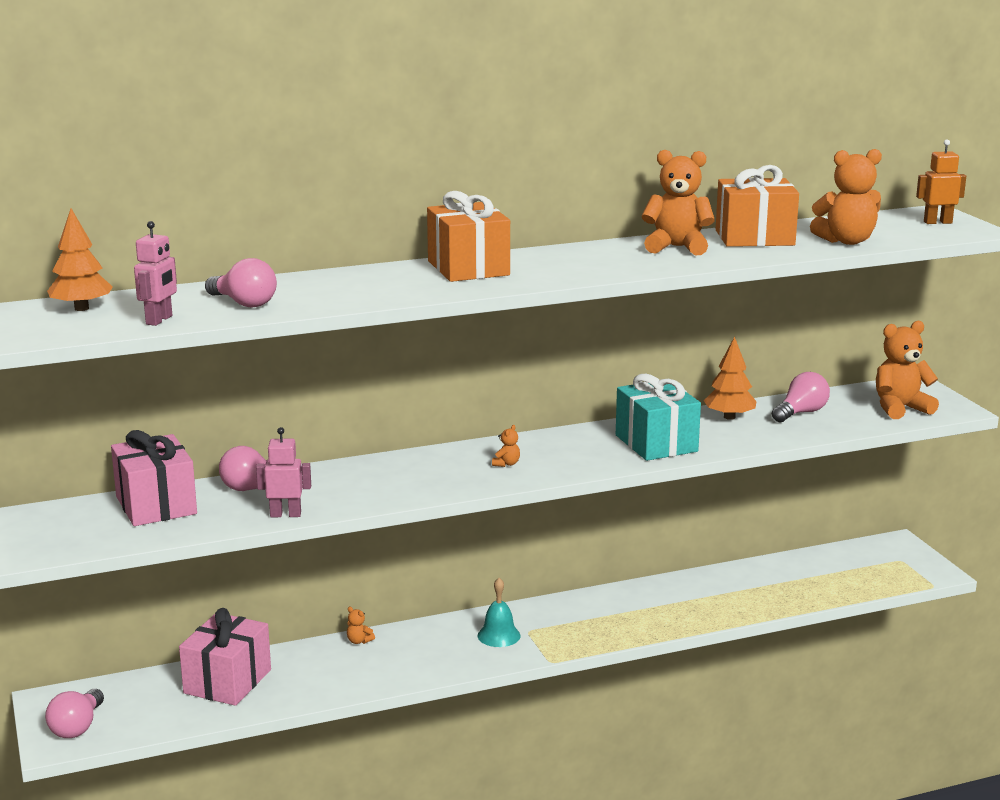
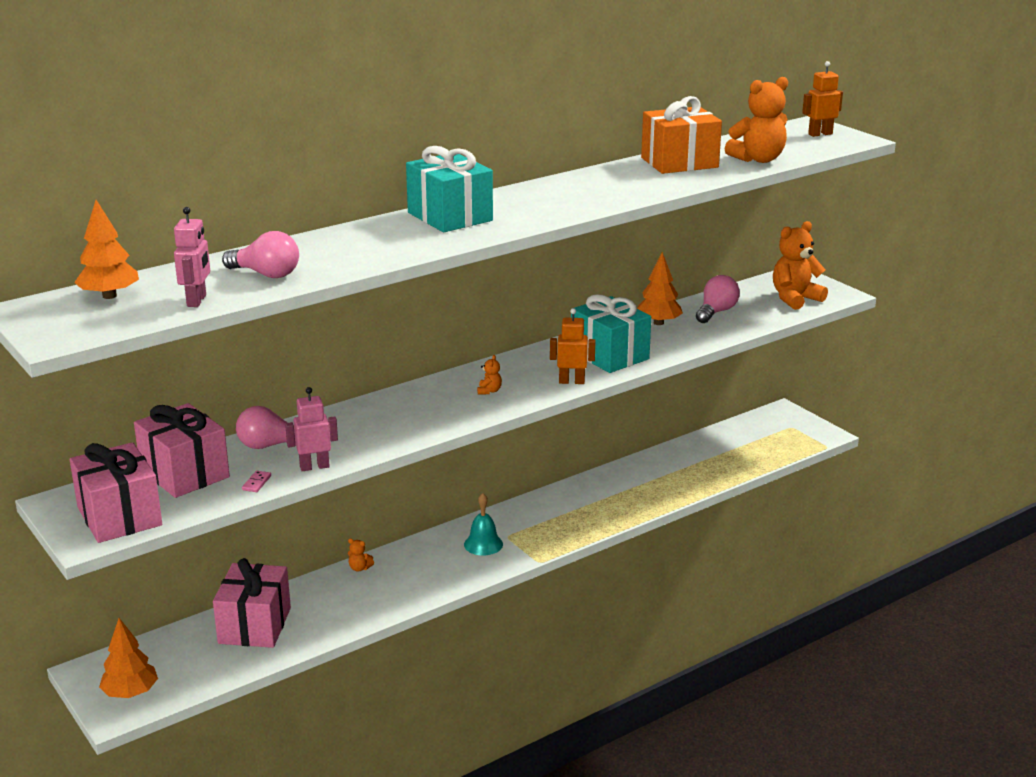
camera: 15 degrees left, 5 degrees up
pink light bulb [45,689,104,738] -> orange tree [99,618,158,698]
orange gift [427,191,510,282] -> turquoise gift [406,146,493,232]
orange teddy bear [642,150,715,255] -> none
none -> pink gift [70,442,162,543]
none -> pink domino [242,471,271,492]
none -> orange robot [550,308,596,384]

